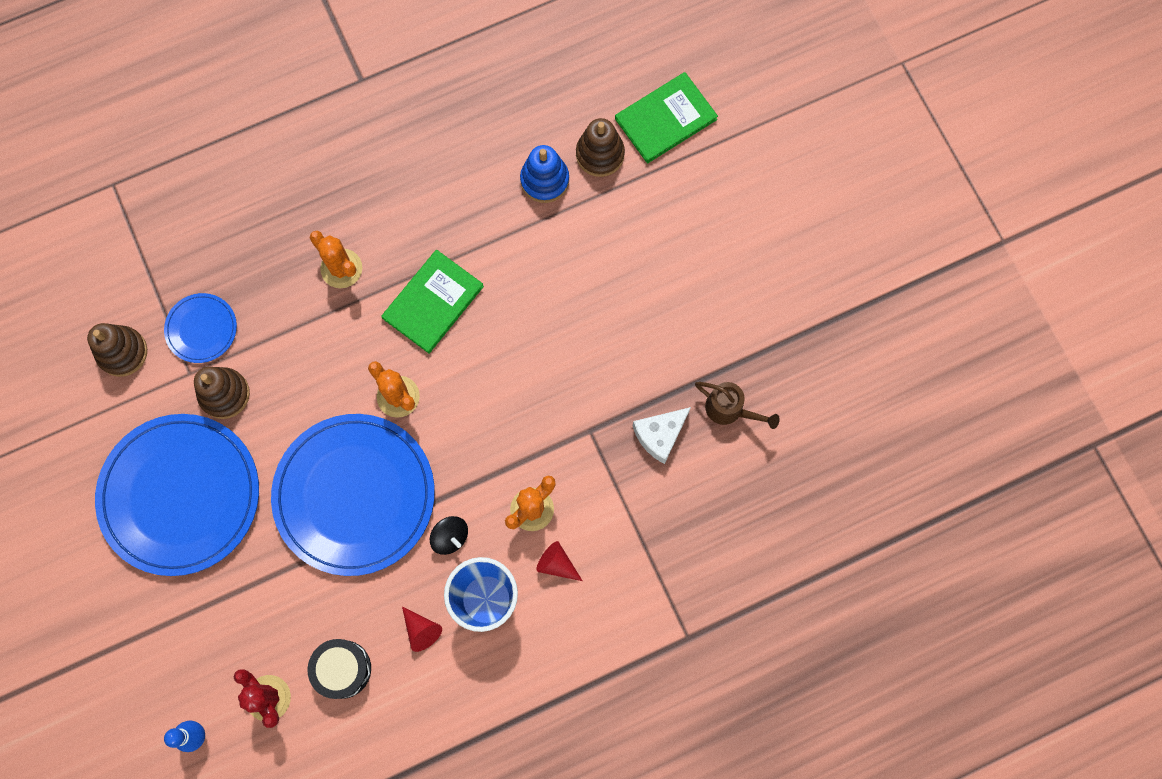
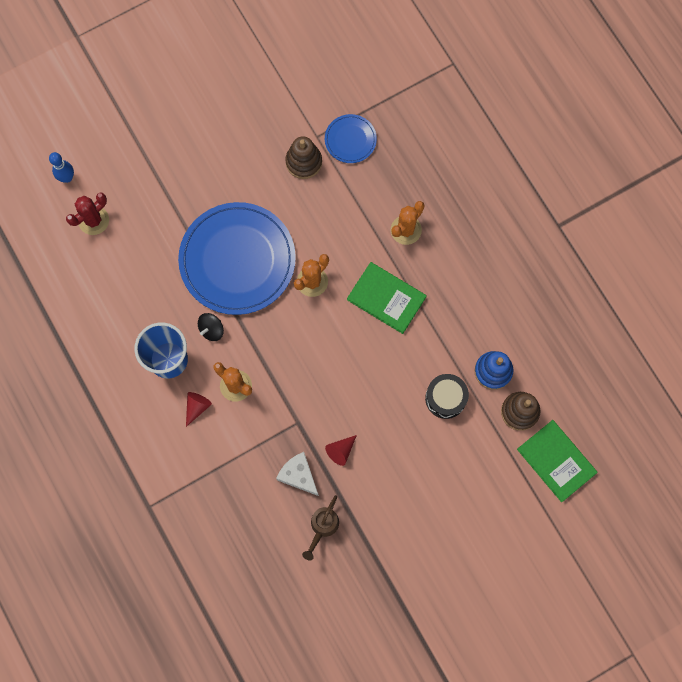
camera: 85 degrees right, 0 degrees up
brown stacking toy [87,323,147,377] -> none
blue plate [95,414,259,576] -> none
black drum [308,639,371,699] -> black drum moved to [425,374,469,419]
red cone [402,607,442,652] -> red cone moved to [325,435,357,466]

